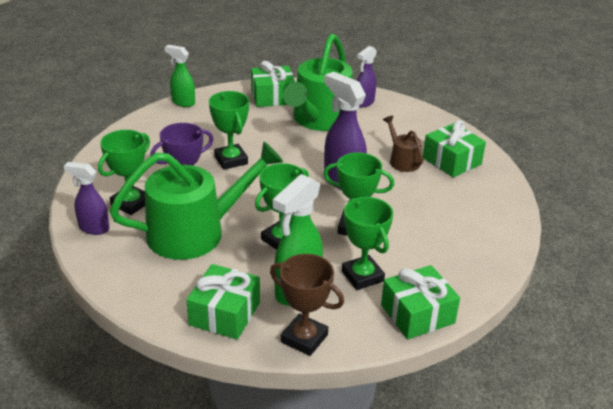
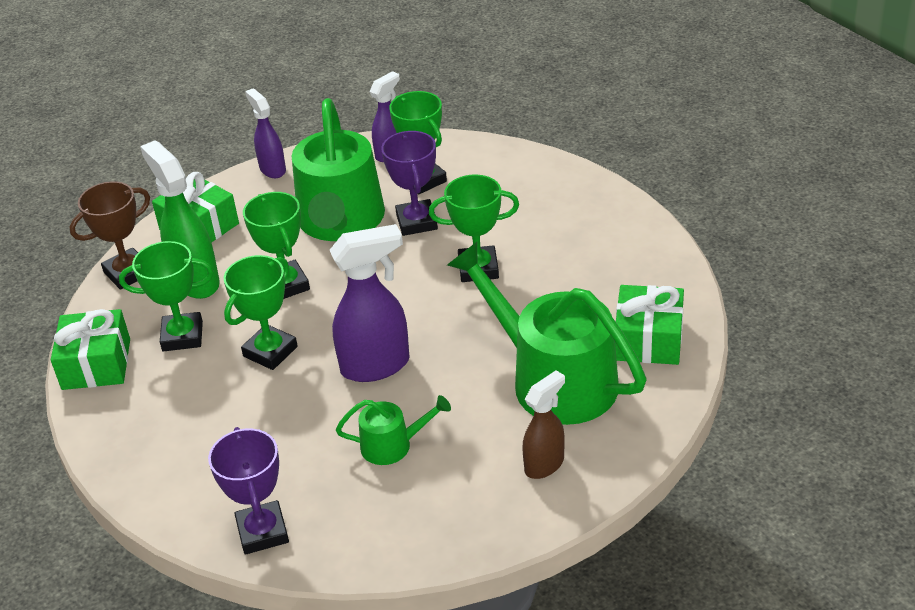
camera: 115 degrees right, 5 degrees up
green spray bottle [165,45,195,107] -> none
purple spray bottle [357,46,377,107] -> purple spray bottle moved to [245,88,286,178]
brown watering can [383,116,423,172] -> green watering can [336,395,451,465]
green gift [423,120,486,177] -> none
none -> purple trophy [208,427,289,555]
none -> brown spray bottle [522,370,565,479]

